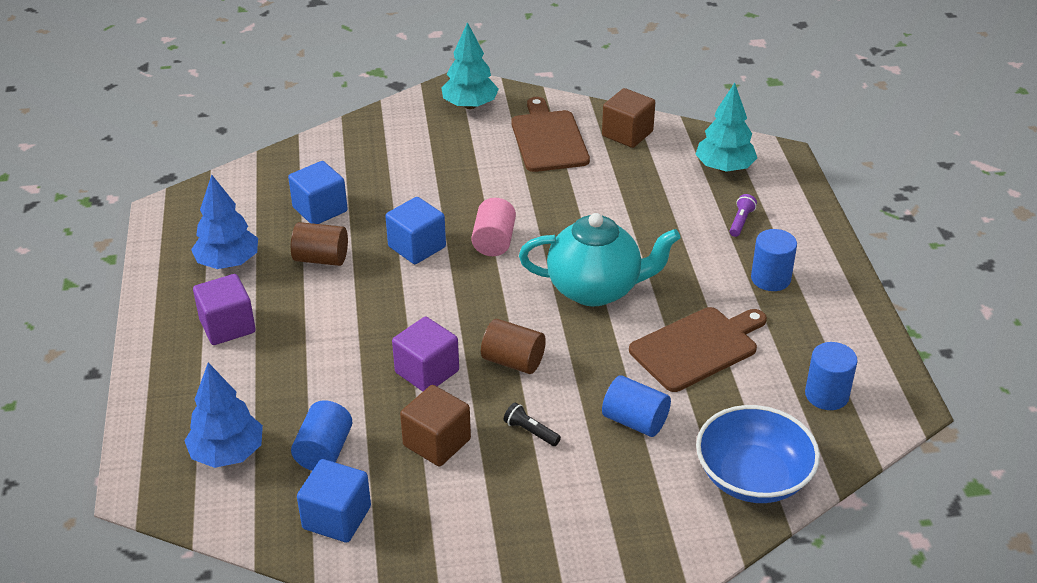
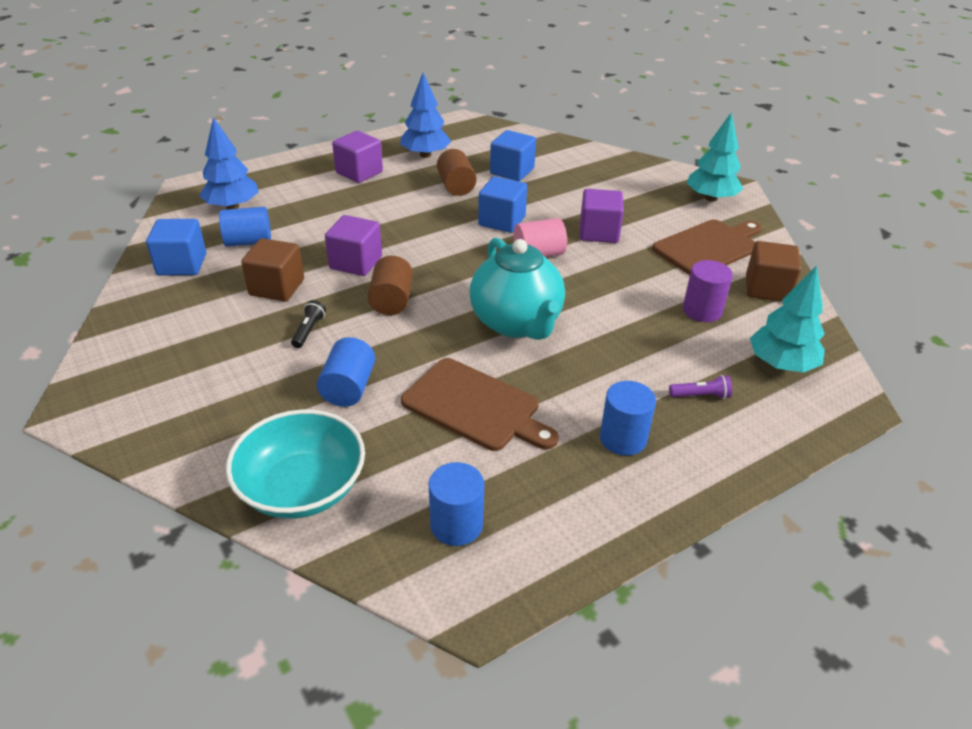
camera: 65 degrees right, 0 degrees up
blue bowl [696,405,820,503] -> turquoise bowl [226,409,365,519]
none -> purple cube [580,189,624,243]
none -> purple cylinder [683,260,733,322]

